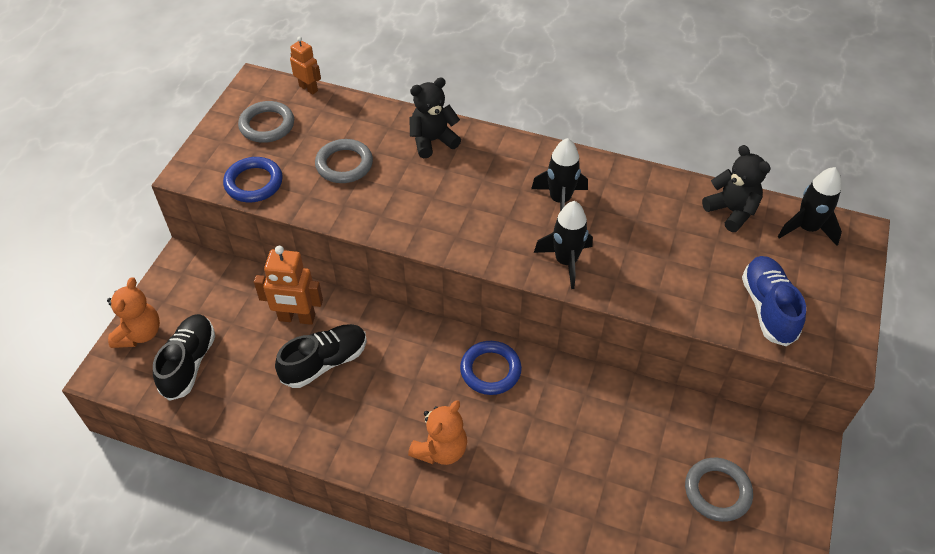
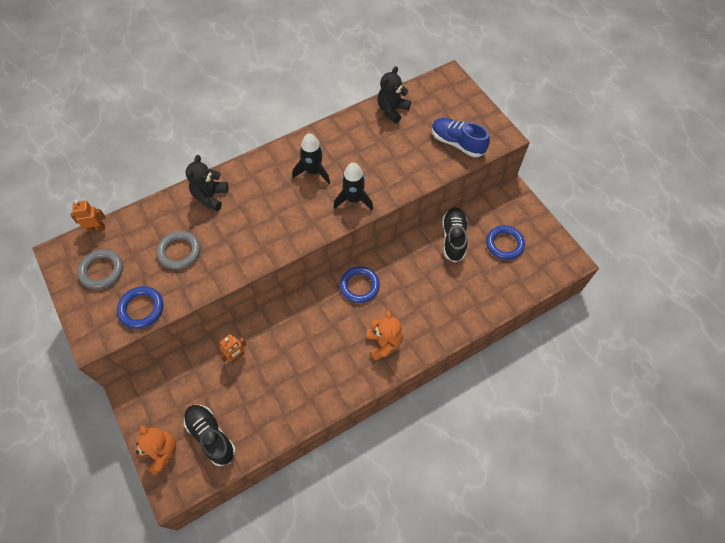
camera: 50 degrees left, 10 degrees up
orange robot [254,246,323,325] -> orange robot [219,334,247,363], size x0.62
black shoe [275,324,367,388] -> black shoe moved to [442,207,468,262]
grey ring [685,458,753,522] -> blue ring [486,225,525,260]
black teddy bear [702,145,771,232] -> black teddy bear turned 60 degrees counterclockwise [377,66,411,123]
black rocket [778,167,842,246] -> none

